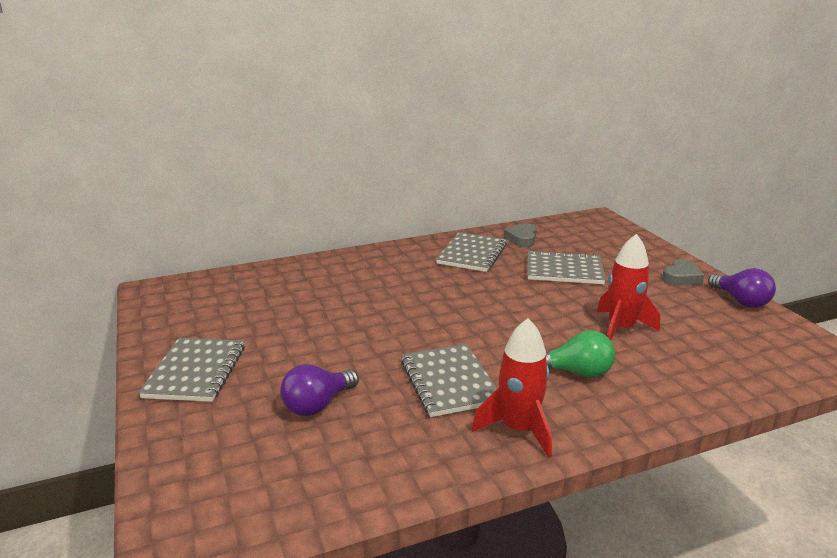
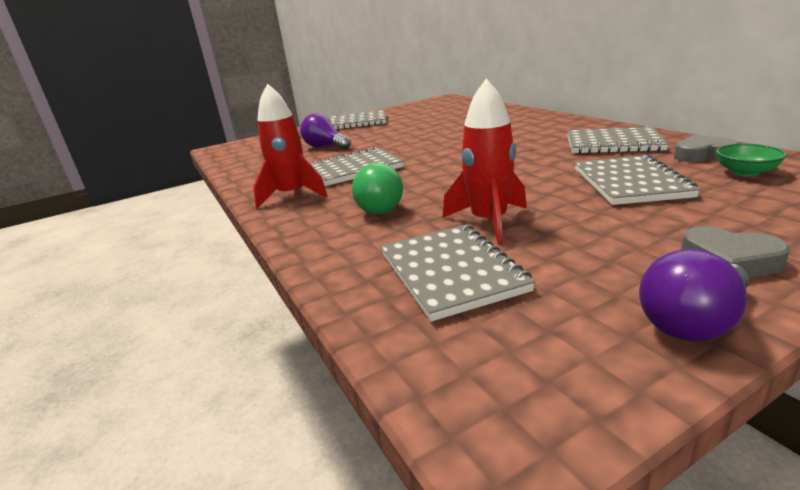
camera: 85 degrees right, 0 degrees up
none -> grey notebook [381,224,535,322]
none -> green bowl [716,144,787,177]

